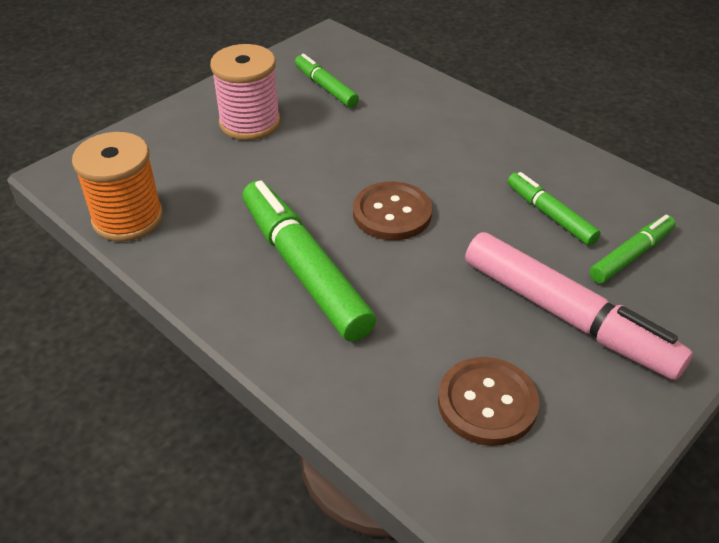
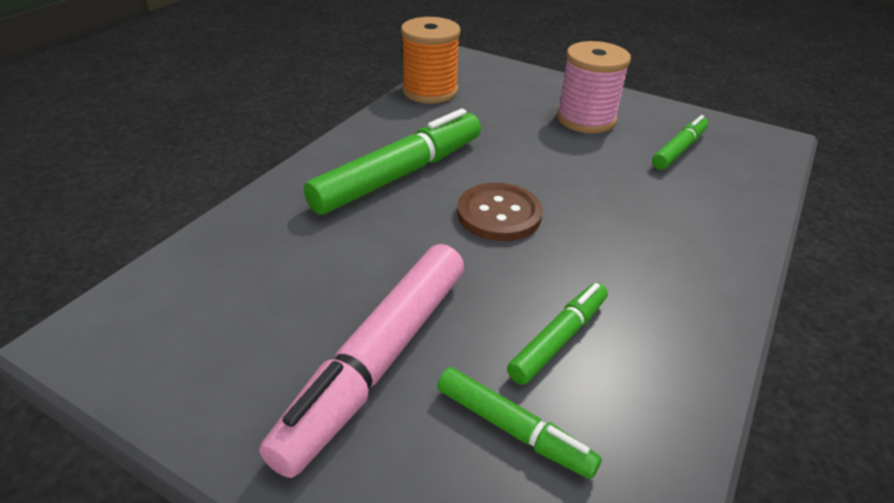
camera: 75 degrees right, 5 degrees down
brown button [438,357,539,446] -> none

